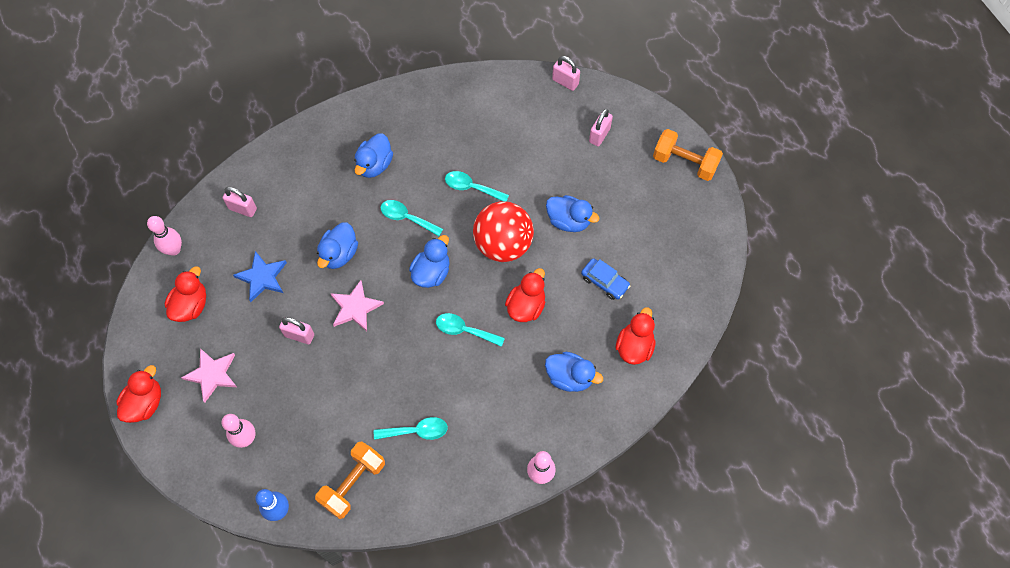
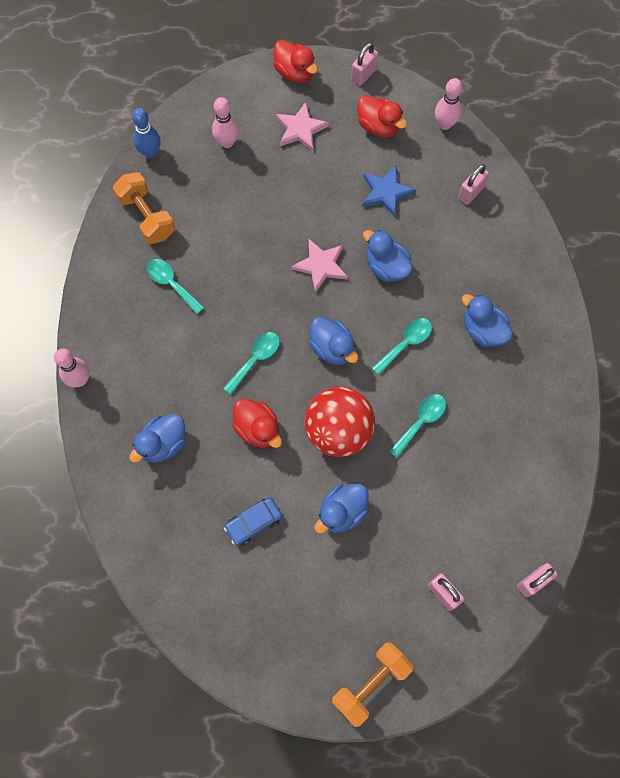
camera: 110 degrees right, 5 degrees up
pink padlock [279,317,314,344] -> pink padlock moved to [351,43,378,86]
turquoise spoon [374,417,448,440] -> turquoise spoon turned 120 degrees clockwise [147,259,204,314]
red duck [616,307,656,365] -> none

